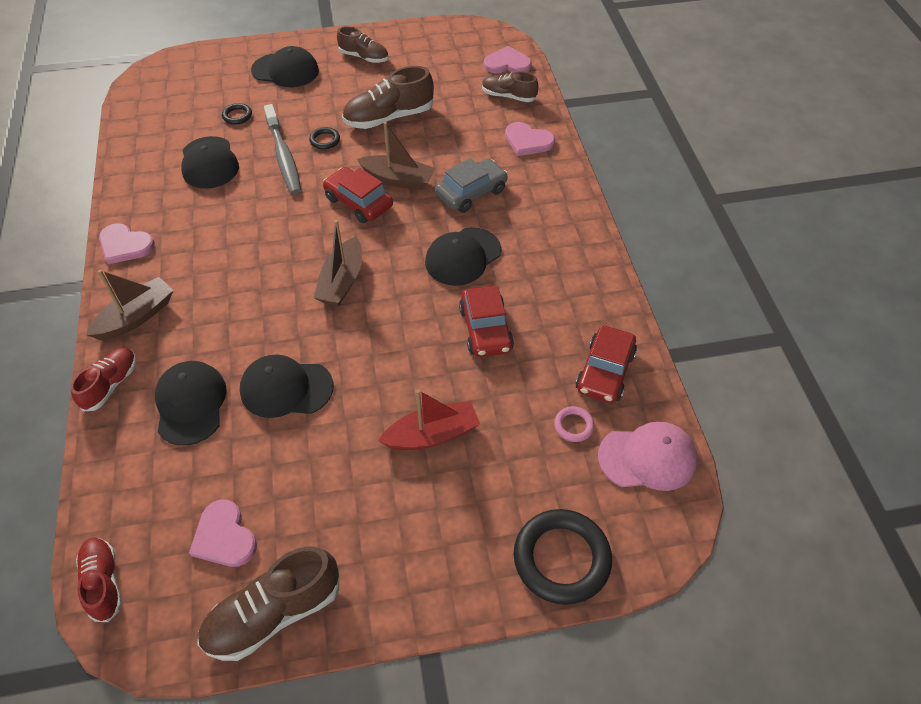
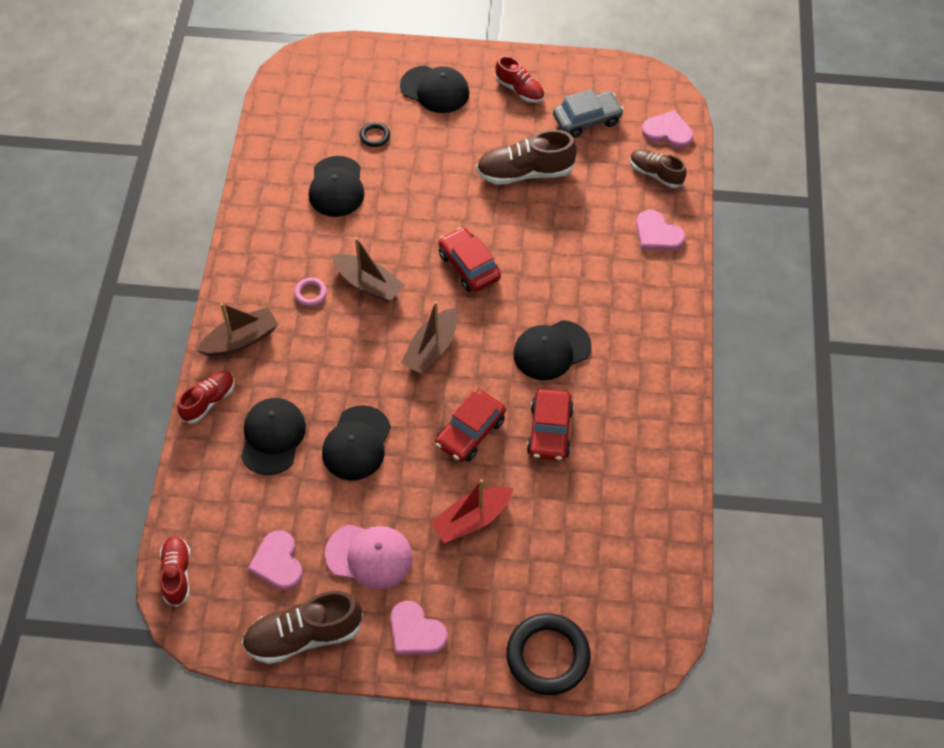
camera: 15 degrees right, 5 degrees up
pink heart [99,223,155,264] -> pink heart moved to [390,601,448,655]
black cap [240,355,333,418] -> black cap turned 90 degrees counterclockwise [322,405,391,481]
grey toothbrush [264,104,301,194] -> none
black ring [309,127,340,150] -> none
brown shoe [337,26,388,63] -> red shoe [495,56,544,103]
brown boat [357,122,436,190] -> brown boat moved to [332,237,405,303]
red boat [378,389,480,450] -> red boat turned 150 degrees clockwise [431,479,513,543]
grey car [435,158,508,213] -> grey car moved to [553,89,624,138]
pink ring [554,406,595,442] -> pink ring moved to [294,278,327,306]
red car [576,326,637,403] -> red car moved to [435,390,506,462]
pink cap [598,421,698,491] -> pink cap moved to [325,525,413,589]

